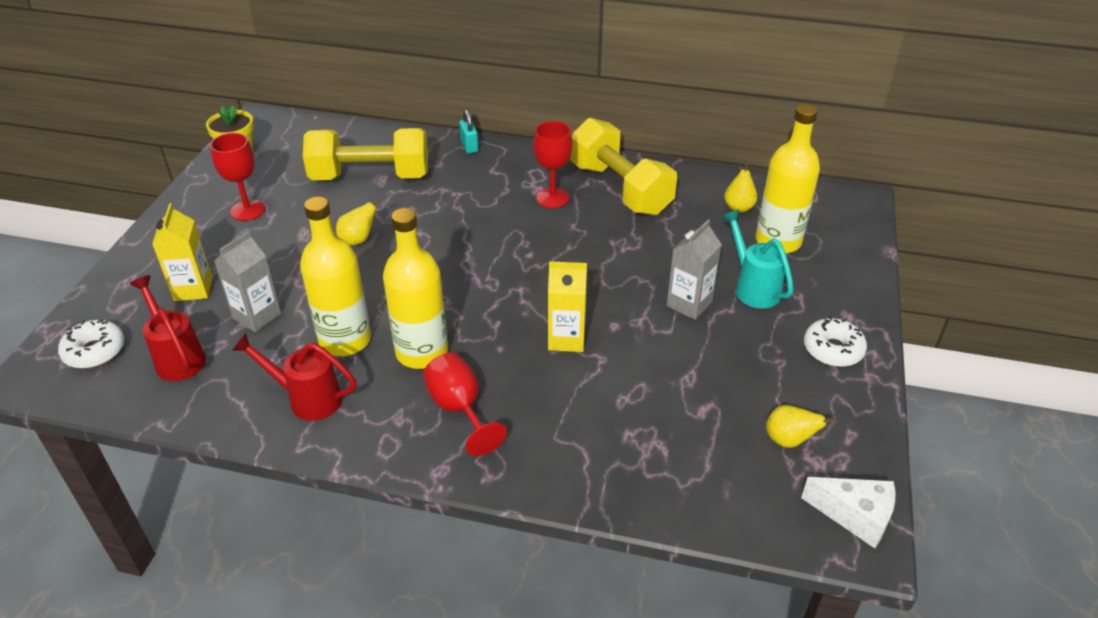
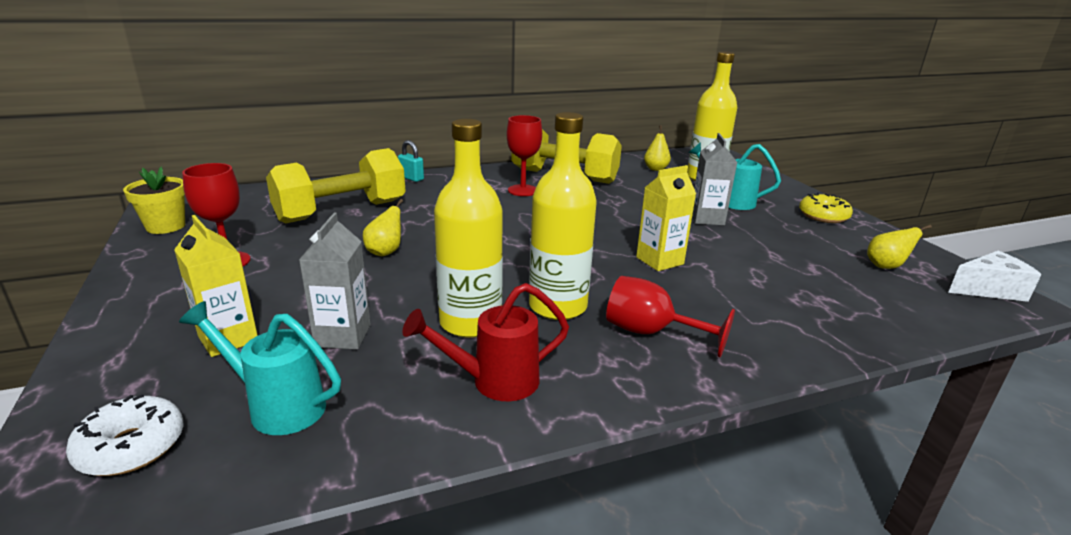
camera: 35 degrees left, 15 degrees down
red watering can [130,275,206,381] -> turquoise watering can [179,301,341,435]
white donut [804,316,867,367] -> yellow donut [799,193,853,223]

